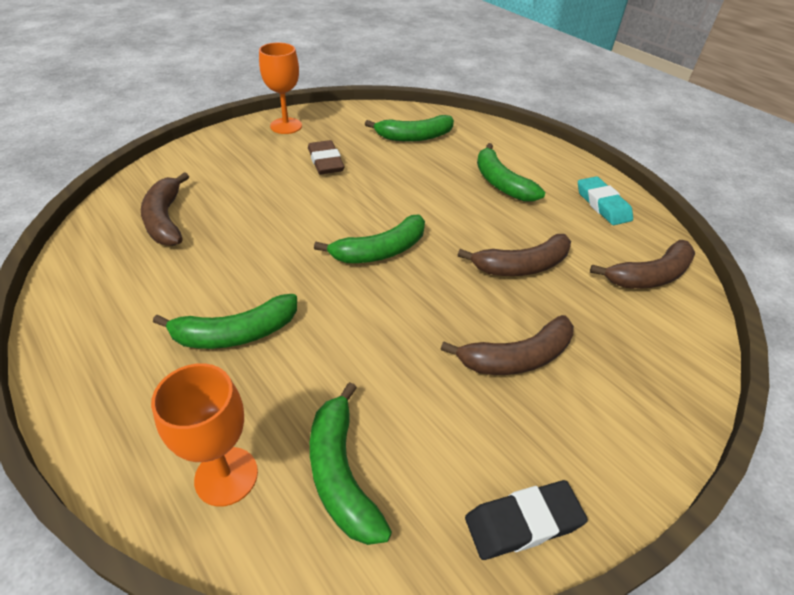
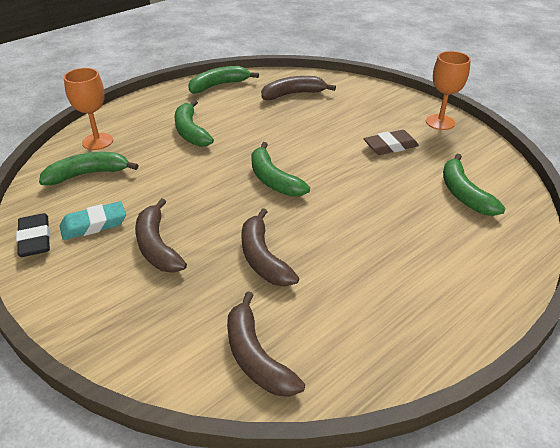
camera: 90 degrees right, 5 degrees down
green banana [477,143,545,201] -> green banana moved to [188,66,259,94]
turquoise eraser [578,176,633,225] -> turquoise eraser moved to [60,201,126,240]

